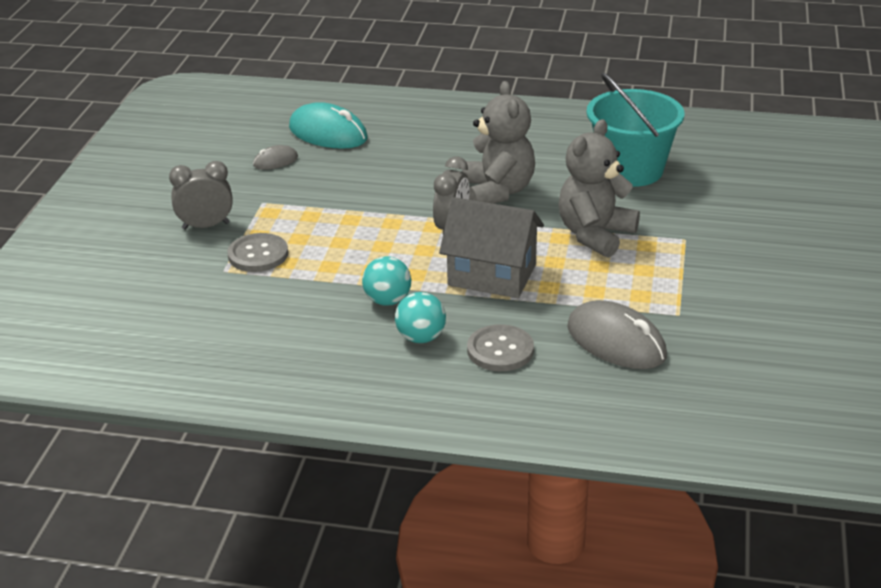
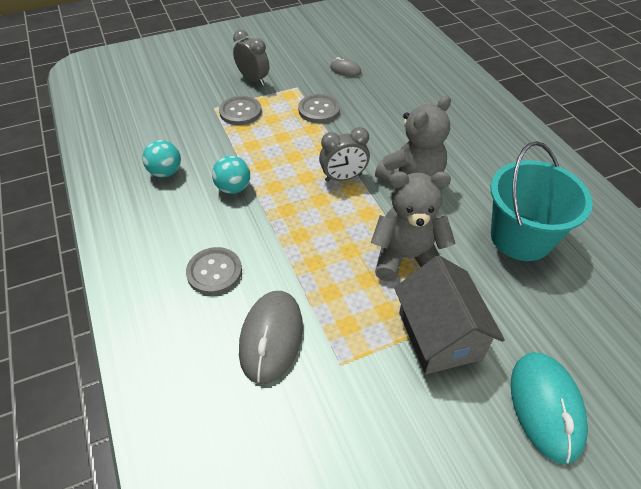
camera: 55 degrees right, 15 degrees up
turquoise mouse [289,102,367,149] -> turquoise mouse moved to [511,352,588,464]
turquoise ball [395,292,446,343] -> turquoise ball moved to [142,140,181,178]
grey house [439,197,544,298] -> grey house moved to [394,255,505,374]
none -> grey button [298,94,340,123]

